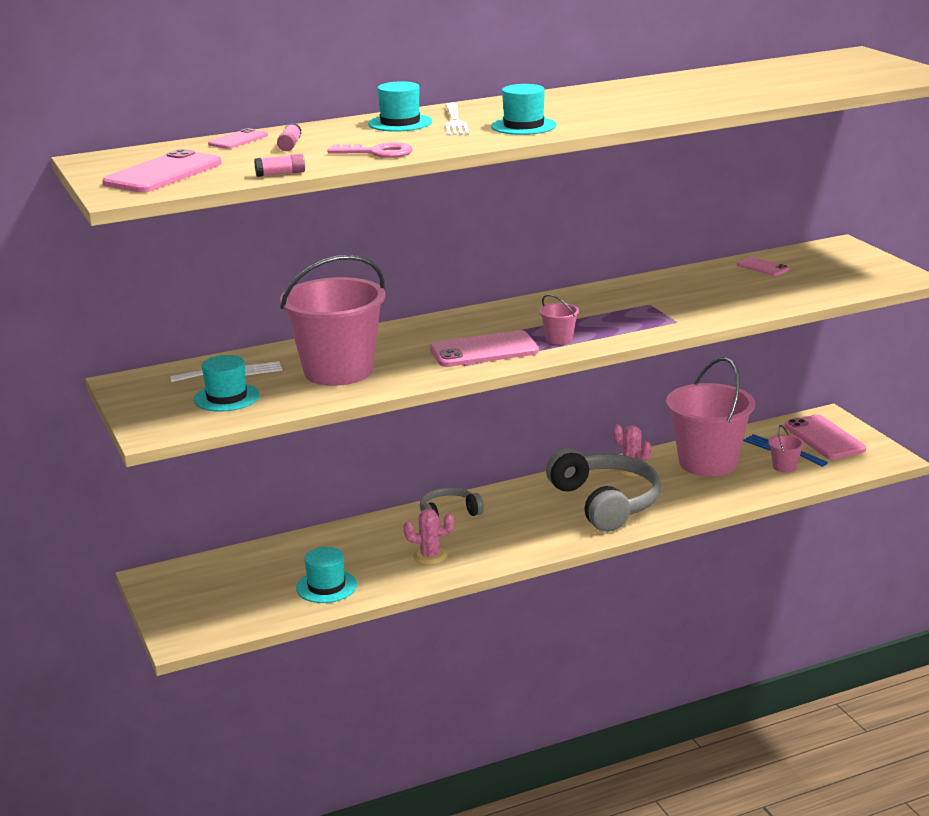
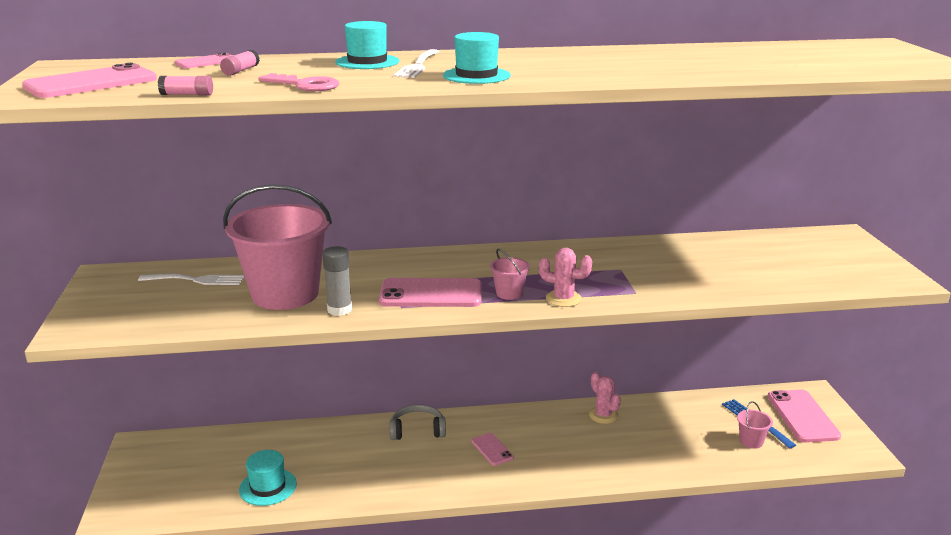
camera: 15 degrees right, 0 degrees up
turquoise hat [194,355,260,412] -> none
pink cactus [404,509,454,565] -> pink cactus moved to [539,248,592,307]
grey headphones [546,448,661,532] -> none
pink bucket [666,357,755,476] -> none
pink phone [737,257,789,276] -> pink phone moved to [472,433,514,466]
none -> grey glue stick [322,246,352,316]

